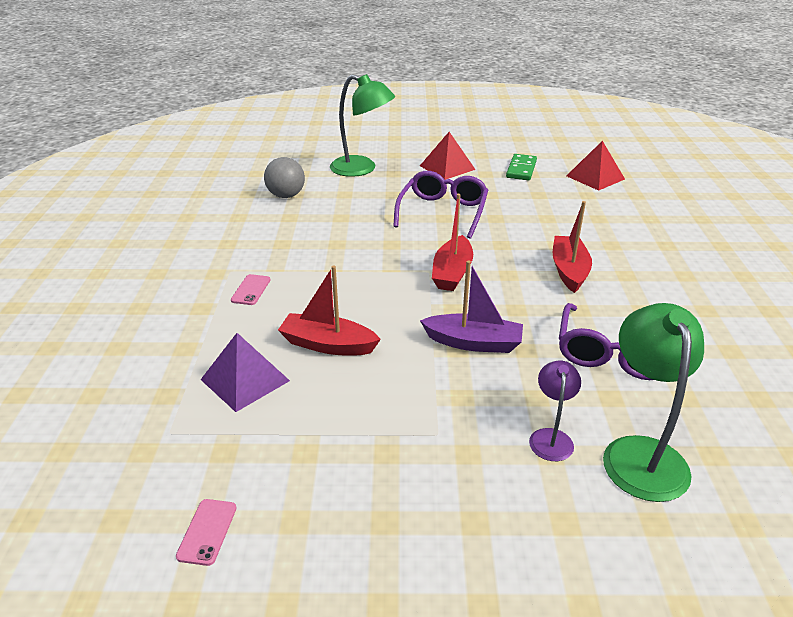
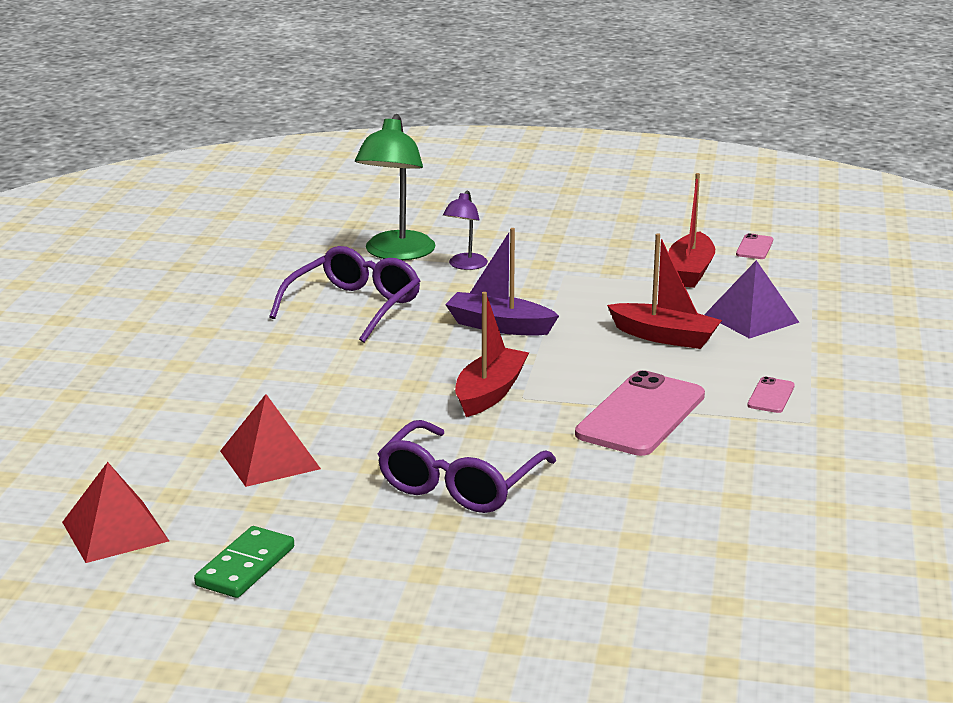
camera: 170 degrees left, 10 degrees down
grey ball [264,157,305,198] -> none
green lamp [330,74,395,177] -> none
red pyramid [420,132,476,180] -> red pyramid moved to [220,394,321,487]
red boat [553,201,592,293] -> red boat moved to [668,173,715,288]
none -> pink phone [575,370,705,456]

